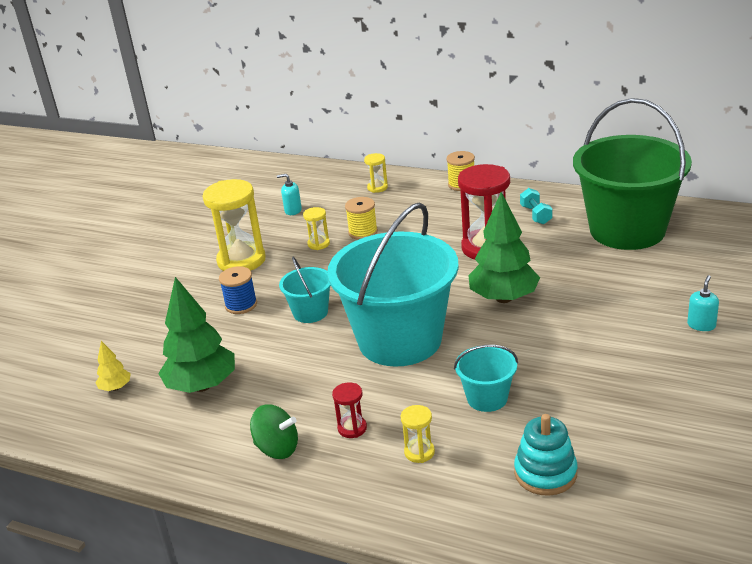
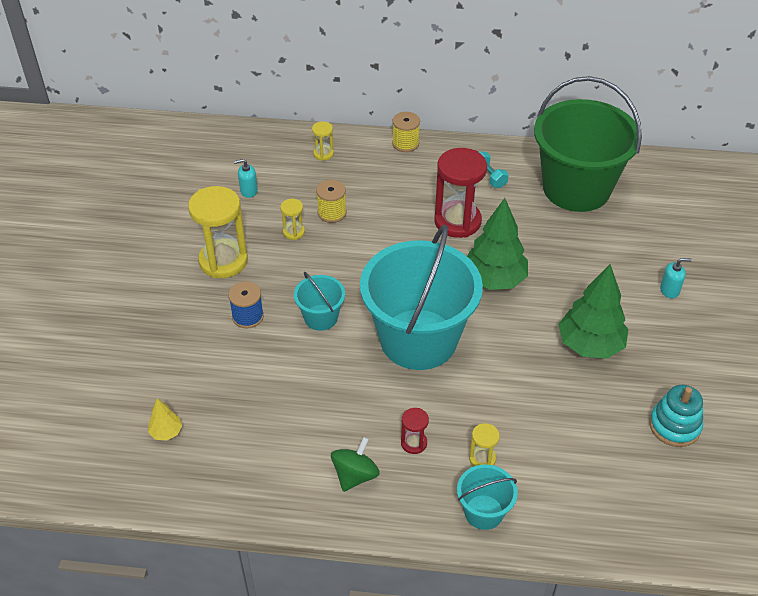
camera: 20 degrees left, 15 degrees up
green tree [158,277,235,393] -> green tree moved to [558,264,629,359]
green spinning top [250,404,298,459] -> green spinning top turned 60 degrees counterclockwise [331,437,380,492]
turquoise bucket [454,345,518,412] -> turquoise bucket moved to [457,465,518,530]
turquoise stacking toy [514,414,578,496] -> turquoise stacking toy moved to [649,385,703,447]
turquoise soap dispenser [687,275,719,331] -> turquoise soap dispenser turned 75 degrees clockwise [660,258,692,298]

